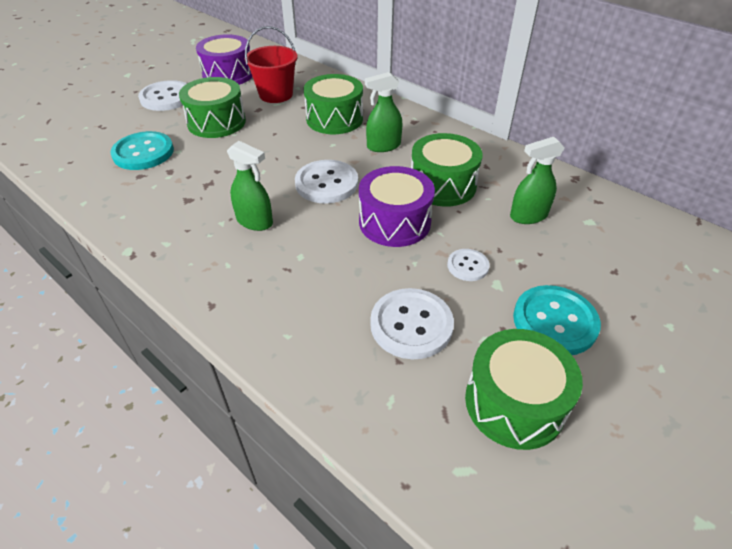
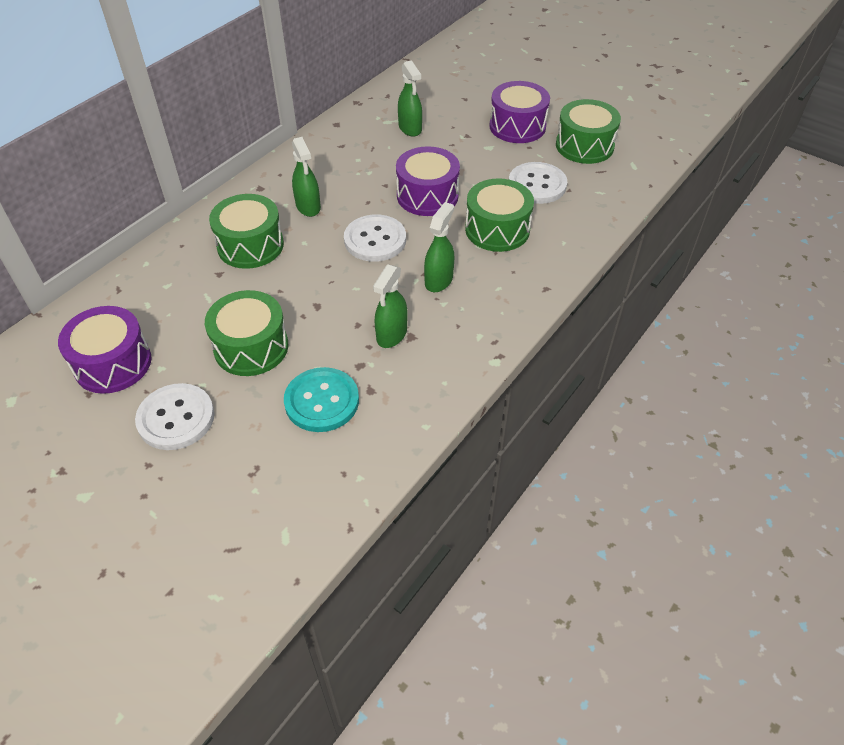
camera: 95 degrees left, 5 degrees up
red bucket [245,26,298,103] -> none
green drum [411,133,483,207] -> green drum moved to [465,178,534,252]
white button [447,249,490,281] -> none
turquoise button [513,285,601,355] -> purple drum [489,81,550,143]
none -> green spray bottle [373,264,408,348]

